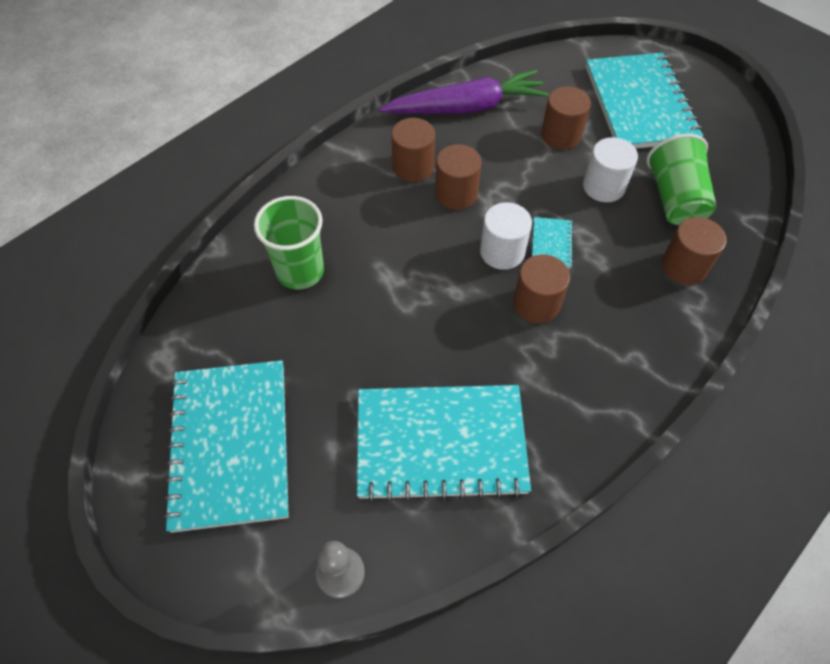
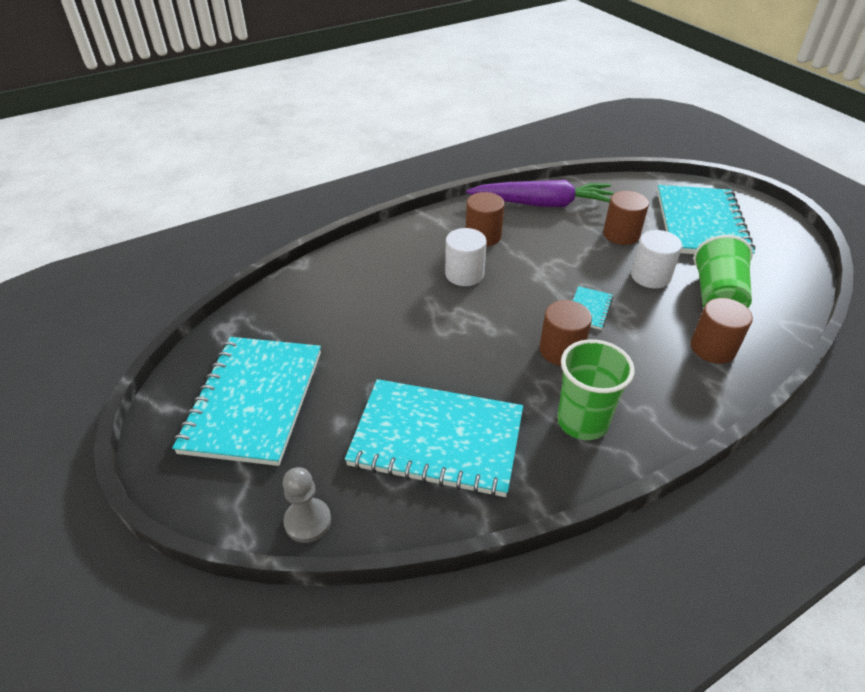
camera: 15 degrees right, 15 degrees down
green cup [254,196,324,290] -> green cup moved to [557,339,635,440]
brown cylinder [435,144,482,210] -> none
white cylinder [480,202,532,270] -> white cylinder moved to [445,228,487,286]

